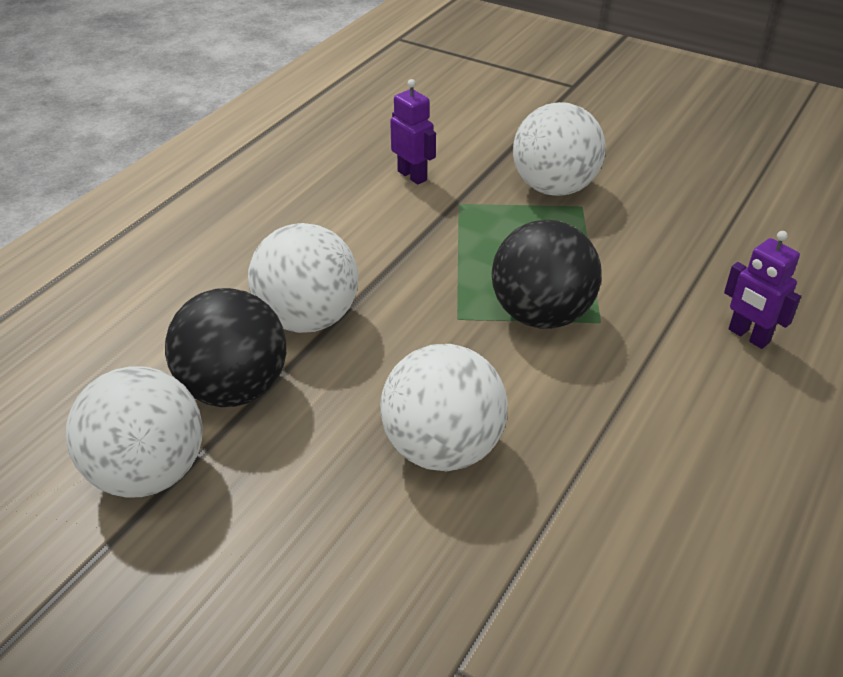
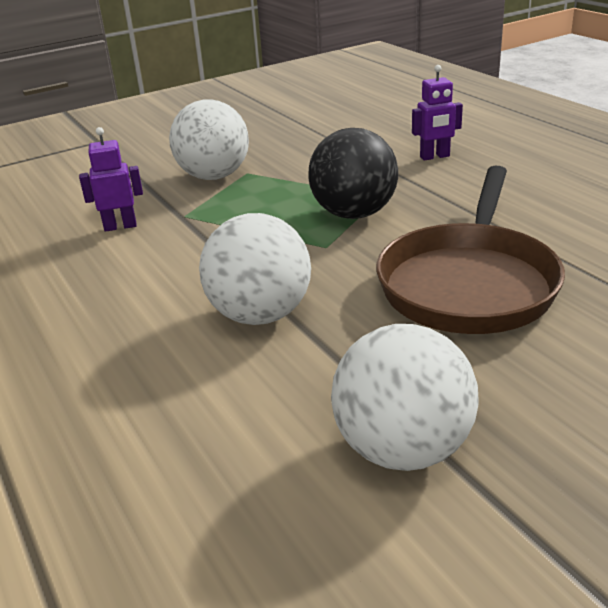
camera: 60 degrees left, 10 degrees down
black ball [165,288,286,407] -> none
white ball [380,344,508,471] -> brown pan [376,166,565,334]

